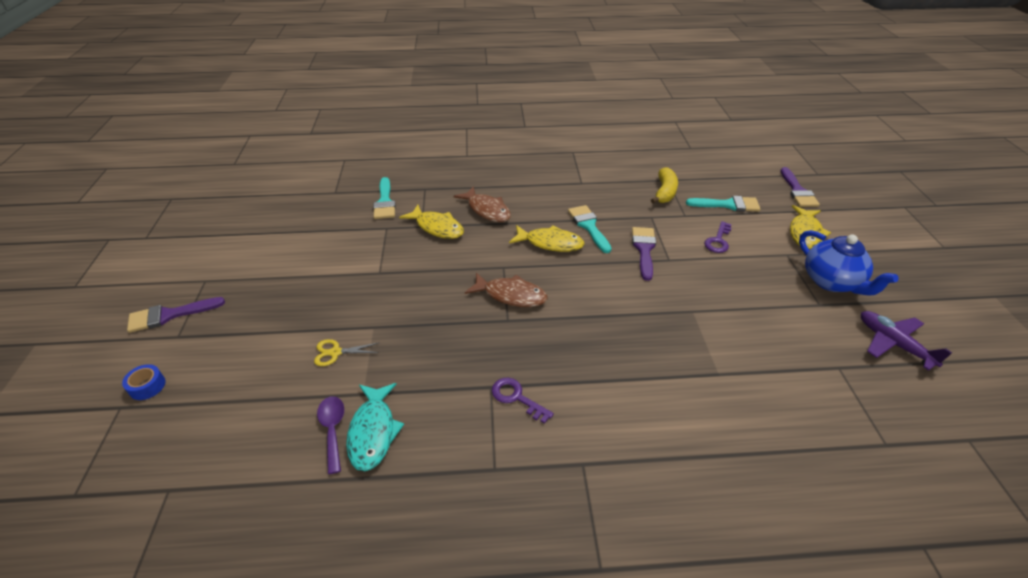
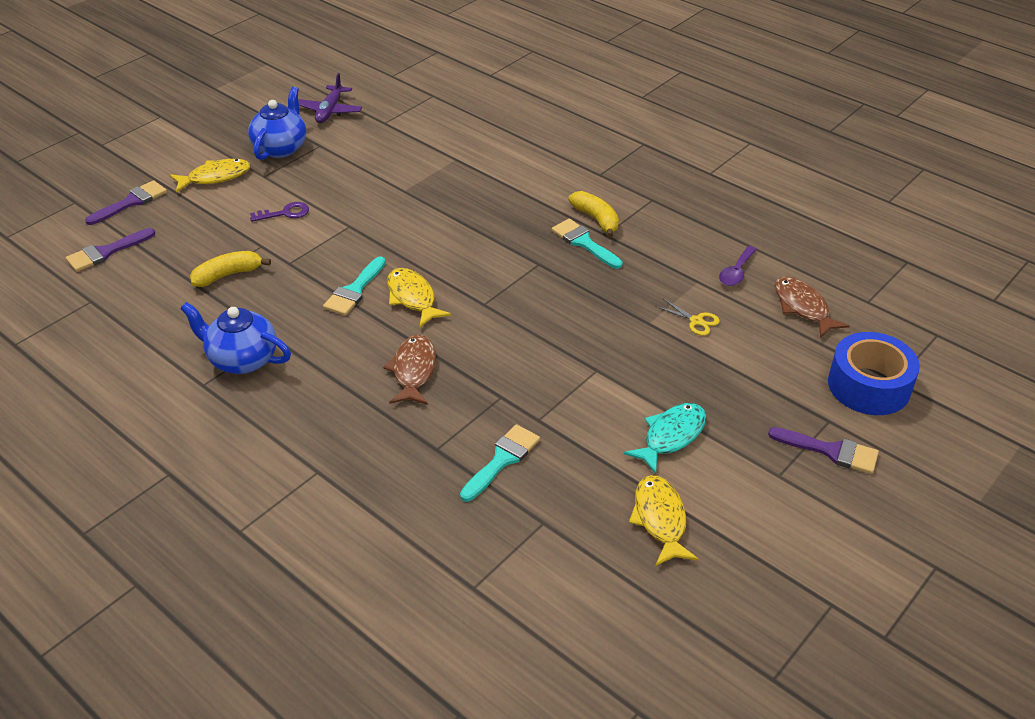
camera: 135 degrees left, 0 degrees up
blue tape [122,364,165,400] -> blue tape [828,332,920,415], size x2.40
turquoise fish [346,383,404,472] -> turquoise fish moved to [623,403,706,474]
yellow fish [399,205,464,239] -> yellow fish moved to [629,475,698,566]
brown fish [465,272,547,307] -> brown fish moved to [775,276,850,338]
purple key [492,378,554,424] -> yellow banana [568,191,619,238]
purple brush [632,227,656,281] -> purple brush moved to [66,228,156,272]
turquoise brush [686,196,761,212] -> turquoise brush moved to [551,219,623,269]
none -> blue teapot [180,302,291,374]

